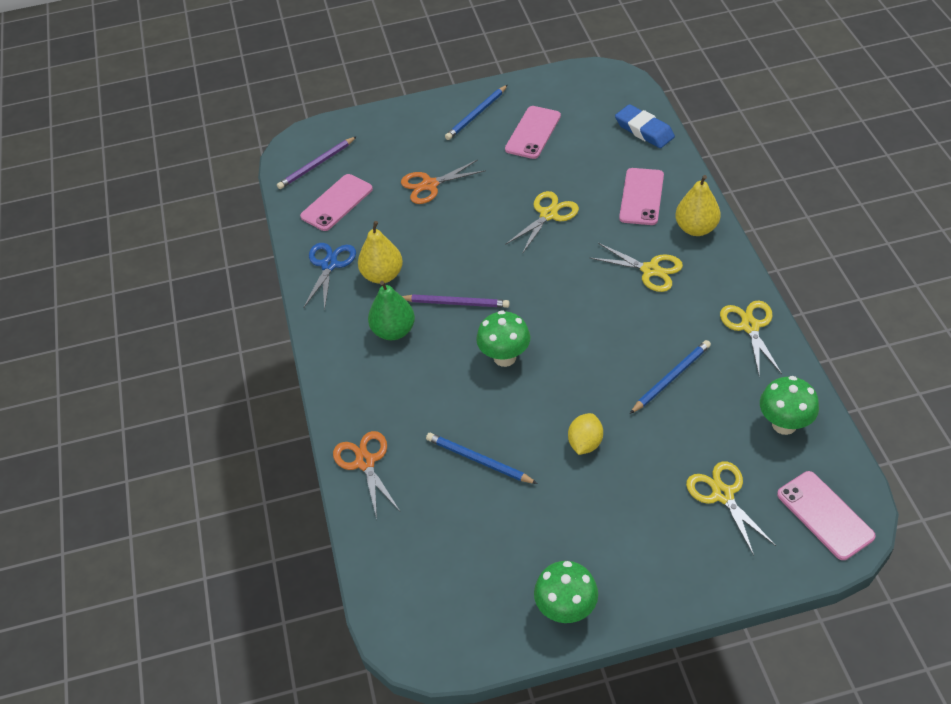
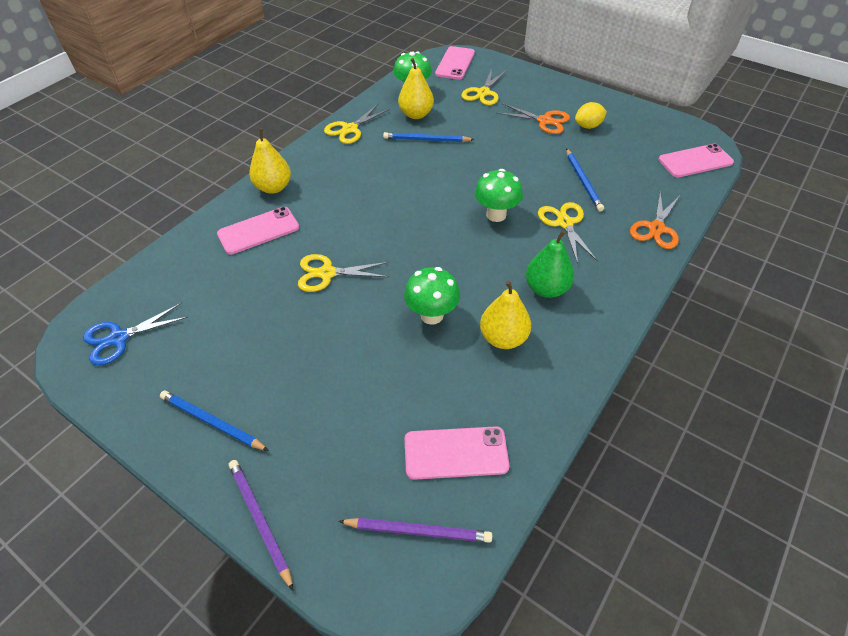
camera: 135 degrees left, 0 degrees up
blue scissors [303,243,356,310] -> blue scissors moved to [83,303,188,366]
orange scissors [401,160,486,204] -> orange scissors moved to [497,103,570,134]
purple pencil [402,294,510,308] -> purple pencil moved to [229,460,294,591]
blue pencil [445,85,508,140] -> blue pencil turned 150 degrees counterclockwise [160,391,269,451]
pink phone [505,106,561,159] -> pink phone moved to [658,143,734,177]
green mushroom [534,561,598,623] -> green mushroom moved to [404,267,460,325]
yellow lemon [568,413,603,455] -> yellow lemon moved to [575,102,607,129]
yellow scissors [590,243,683,292] -> yellow scissors moved to [538,202,598,264]
blue eraser [615,104,675,148] -> none
none -> yellow pear [398,58,434,119]

